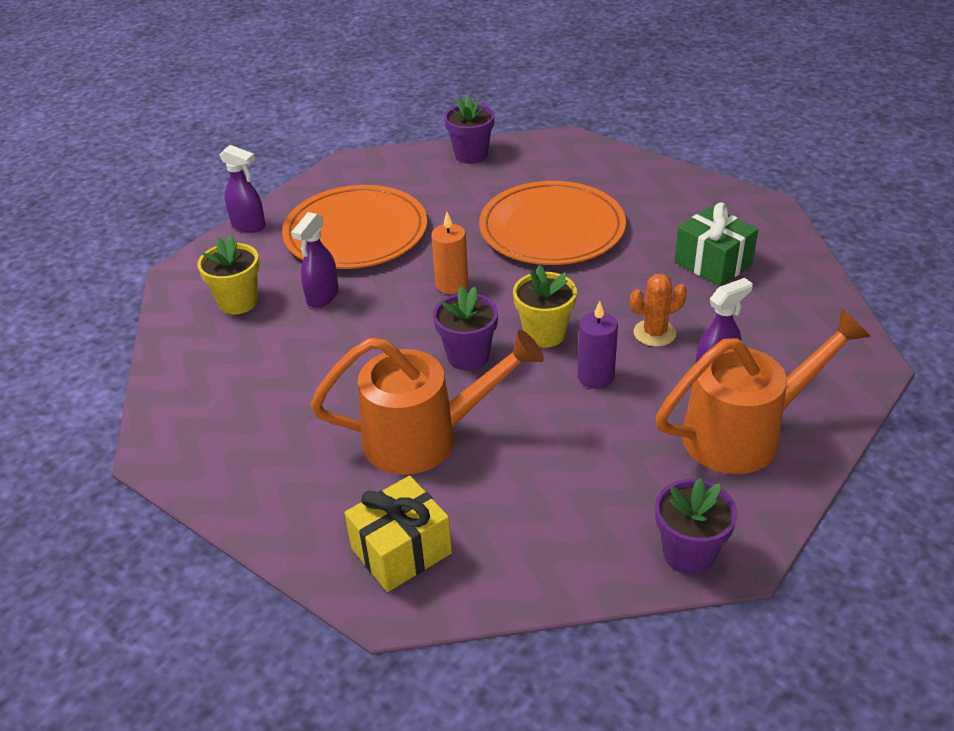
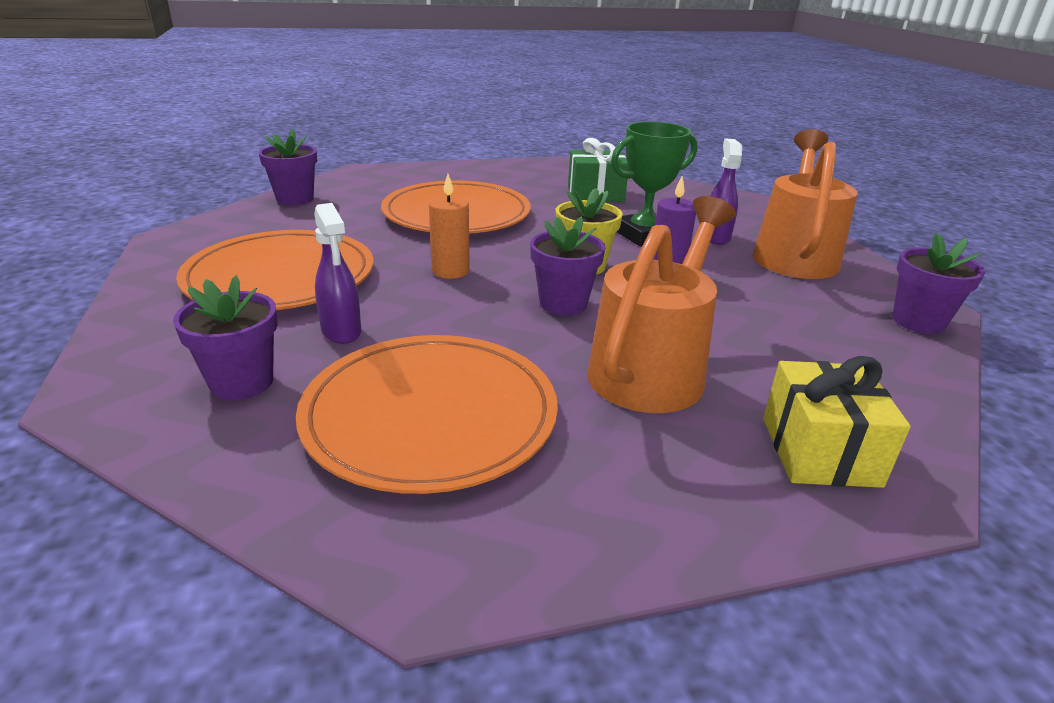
camera: 55 degrees left, 10 degrees down
yellow flower pot [197,235,259,314] -> purple flower pot [173,275,278,400]
purple spray bottle [220,145,266,233] -> none
orange cactus [630,274,687,347] -> green trophy [611,122,697,246]
none -> orange plate [296,335,558,494]

